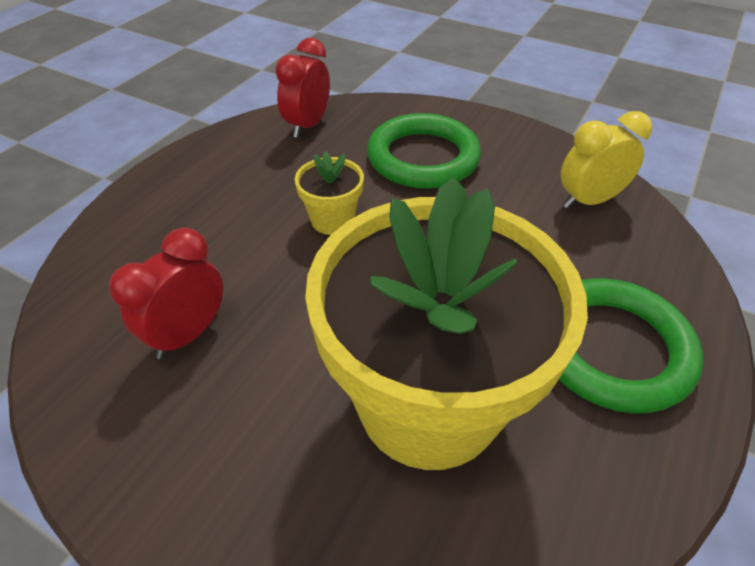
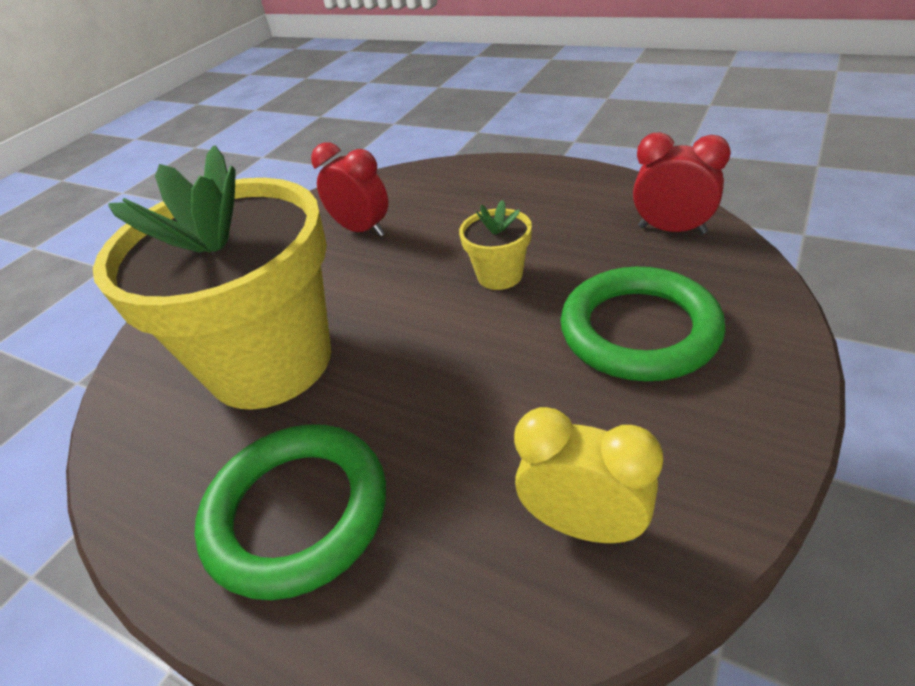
camera: 95 degrees right, 5 degrees down
yellow clock [561,111,653,209] -> yellow clock turned 45 degrees counterclockwise [514,407,663,543]

